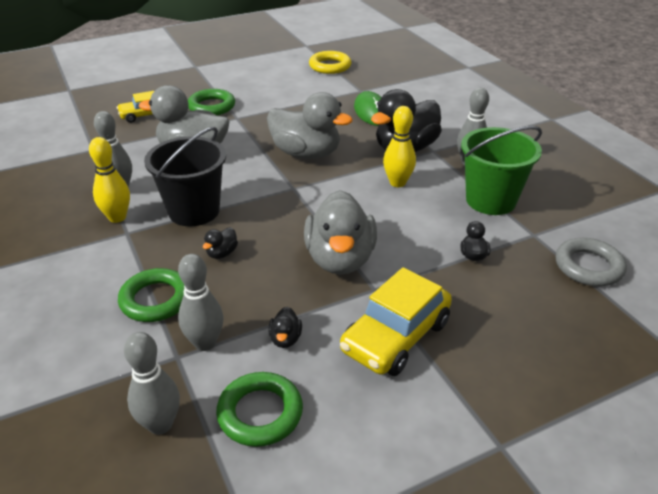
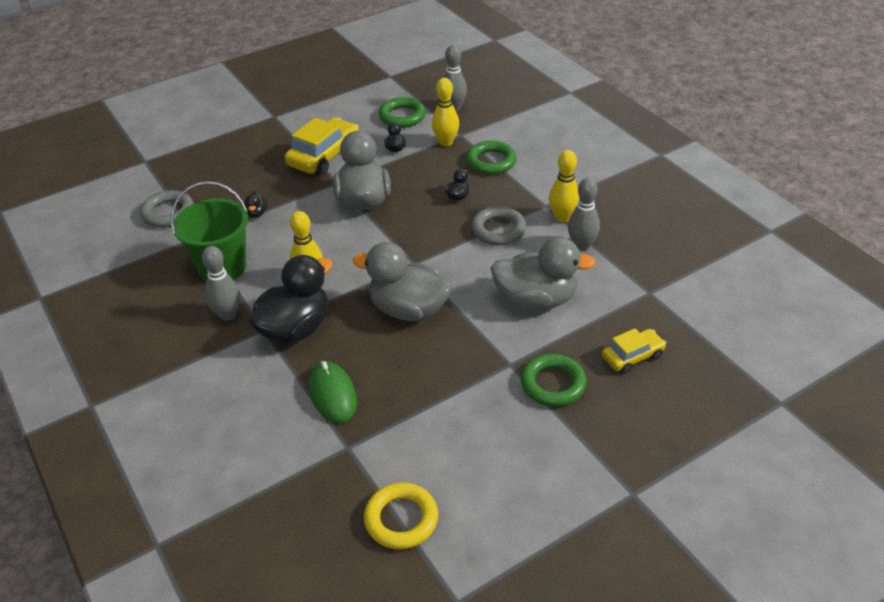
camera: 175 degrees right, 5 degrees up
black bucket [144,127,226,226] -> grey ring [471,206,526,245]
grey bowling pin [178,254,224,351] -> yellow bowling pin [432,78,459,146]

